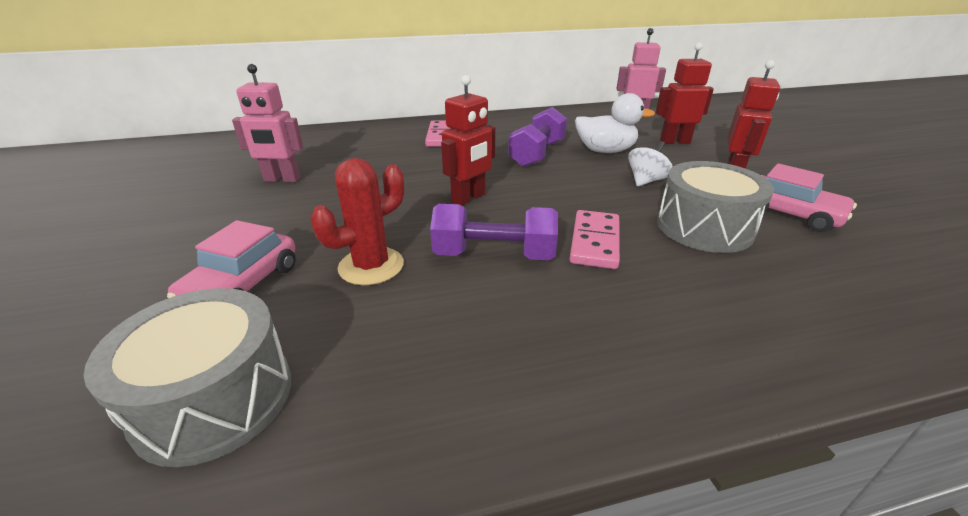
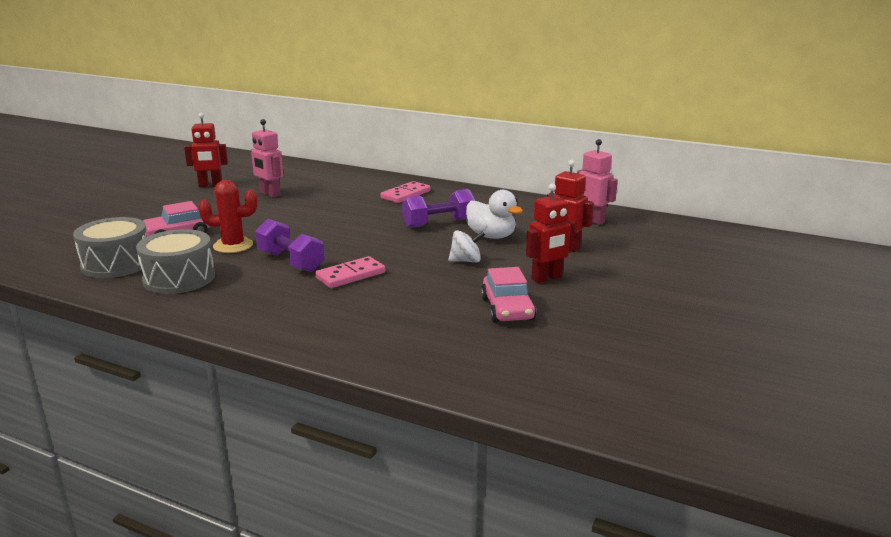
camera: 40 degrees right, 10 degrees down
red robot [441,75,495,205] -> red robot moved to [184,113,228,187]
grey drum [657,161,774,253] -> grey drum moved to [136,229,215,294]

